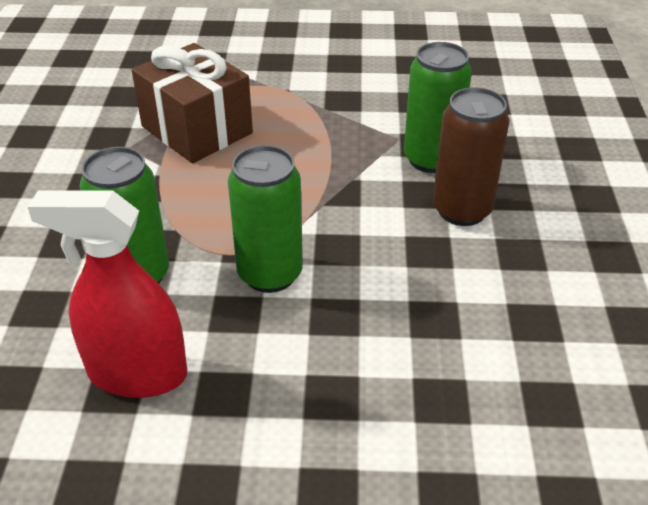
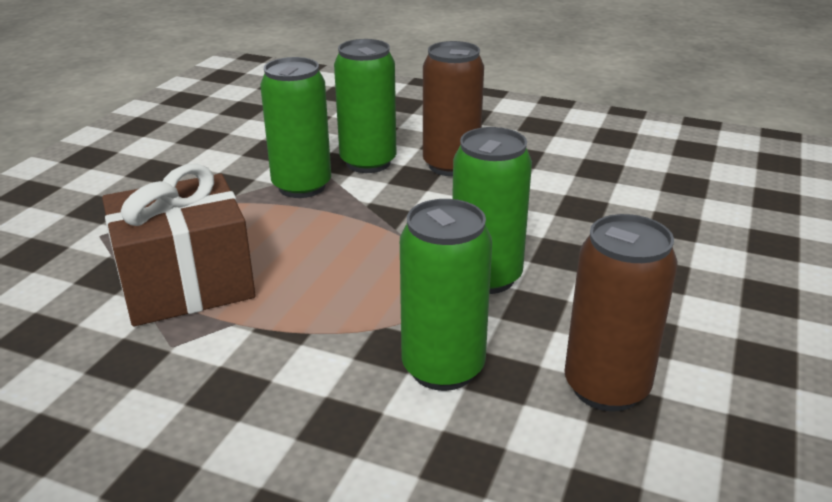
camera: 70 degrees left, 10 degrees down
red spray bottle [28,190,187,398] -> brown can [564,214,678,412]
none -> green can [260,57,331,198]

